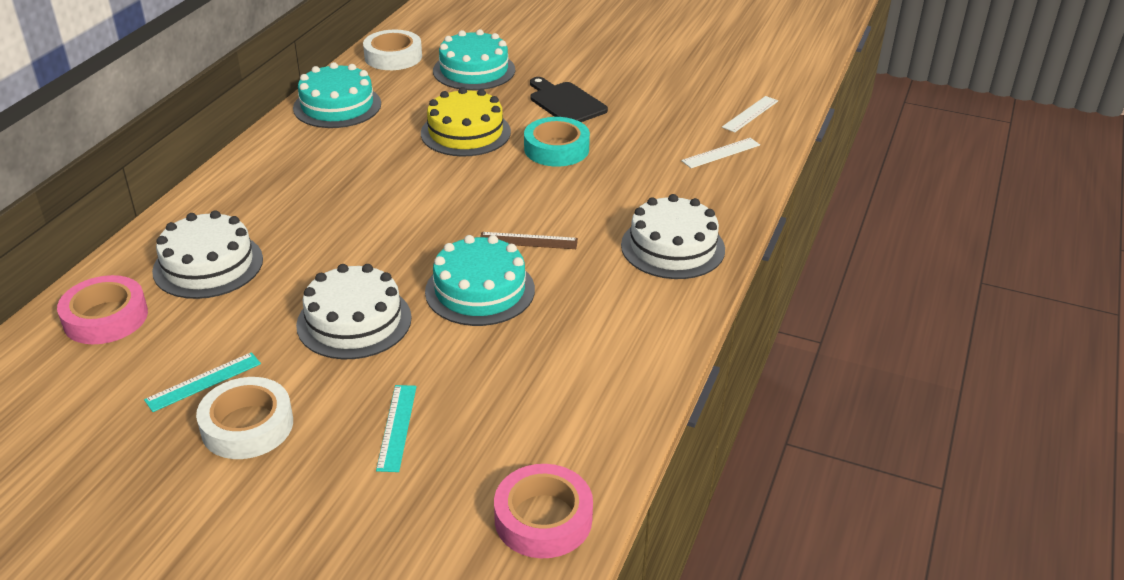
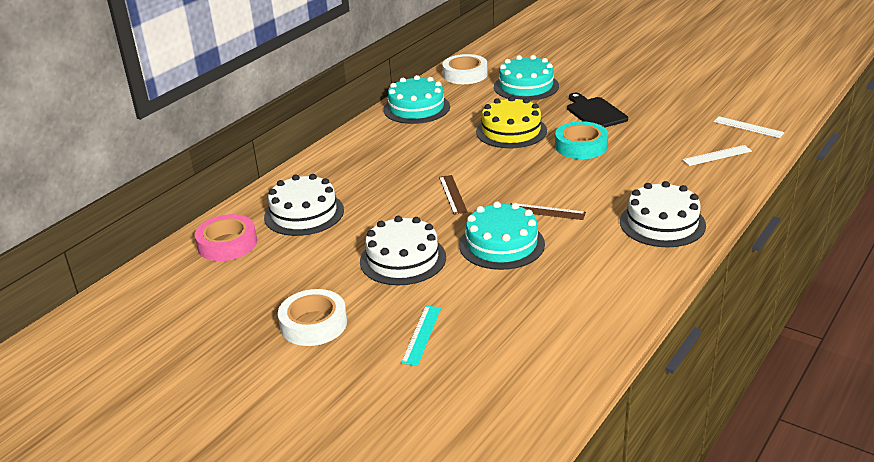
camera: 15 degrees right, 5 degrees down
turquoise ruler [144,352,261,412] -> none
pink tape [494,464,593,558] -> none
white ruler [722,96,778,132] -> white ruler turned 75 degrees clockwise [714,116,785,138]
none -> brown ruler [439,175,468,215]

